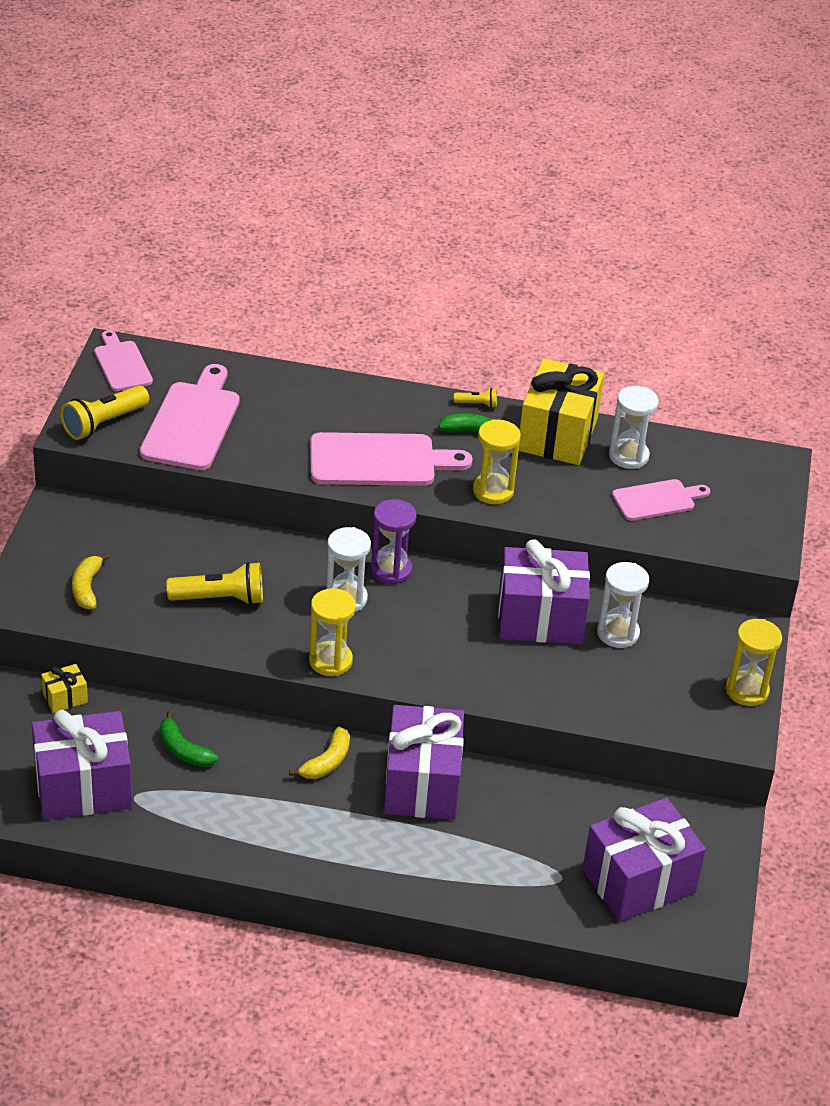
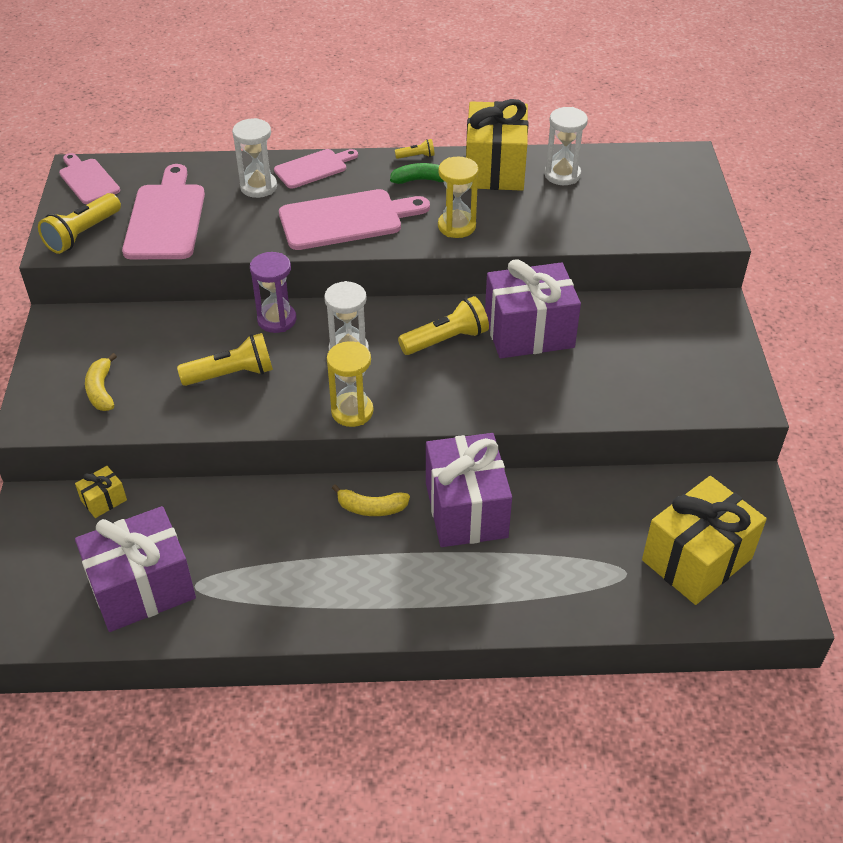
camera: 10 degrees left, 5 degrees up
green banana [160,711,218,767] -> none
yellow banana [289,726,350,779] -> yellow banana turned 75 degrees clockwise [332,484,410,516]
purple hourglass [370,499,417,584] -> purple hourglass moved to [250,252,296,333]
purple gift [582,798,706,922] -> yellow gift [642,476,767,605]
white hourglass [597,562,649,648] -> white hourglass moved to [232,118,277,198]
pink cutting board [612,479,710,521] -> pink cutting board moved to [274,149,358,189]
yellow hourglass [726,619,782,706] -> none
none -> yellow flashlight [398,296,489,355]

